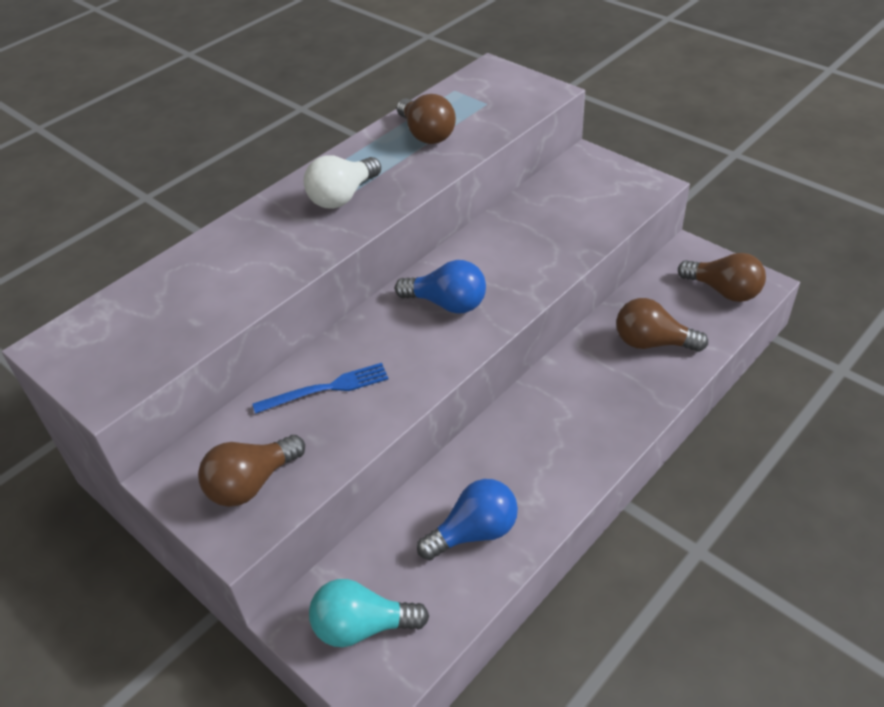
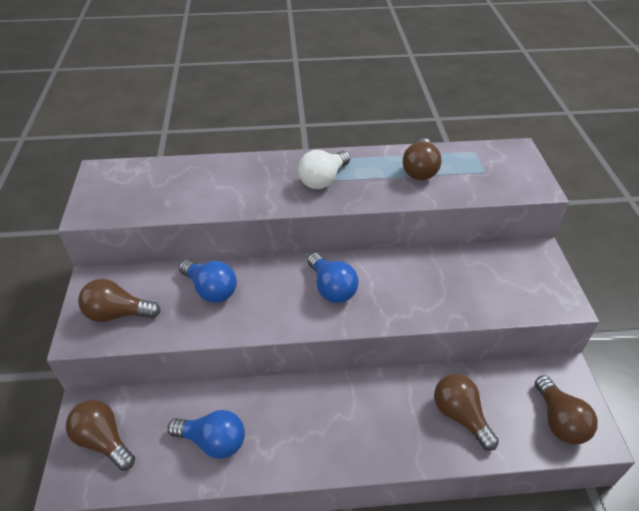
camera: 40 degrees right, 0 degrees up
blue fork [253,363,388,414] -> blue light bulb [179,260,237,303]
white light bulb [304,155,381,209] -> white light bulb turned 45 degrees counterclockwise [298,150,350,189]
turquoise light bulb [309,579,429,647] -> brown light bulb [66,400,135,471]

